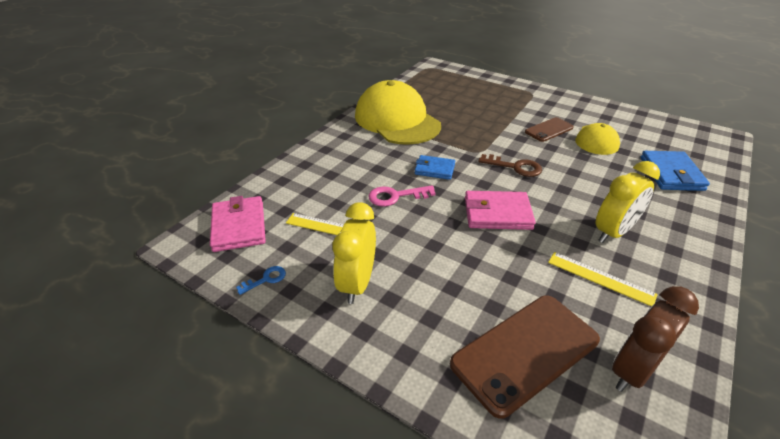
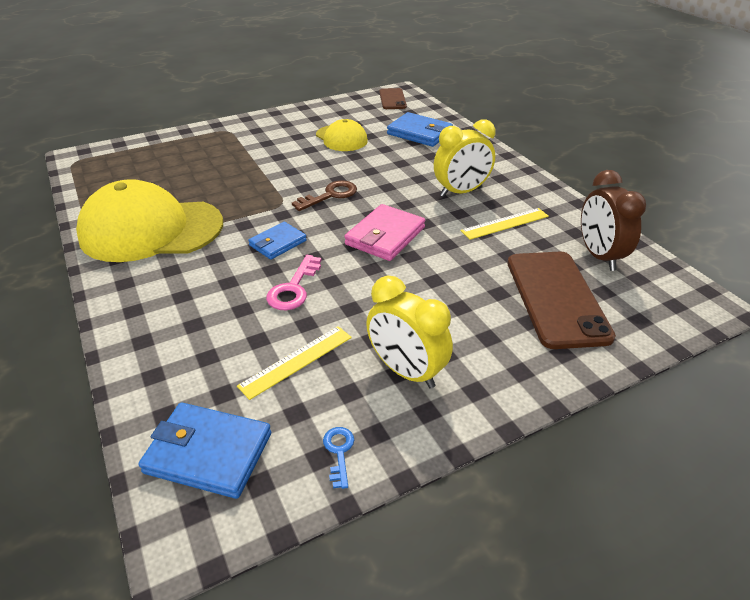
camera: 60 degrees left, 0 degrees up
pink wallet [210,196,266,252] -> blue wallet [138,403,271,499]
brown phone [525,117,574,142] -> brown phone moved to [379,88,407,109]
yellow clock [596,161,660,243] -> yellow clock turned 75 degrees clockwise [434,119,495,197]

